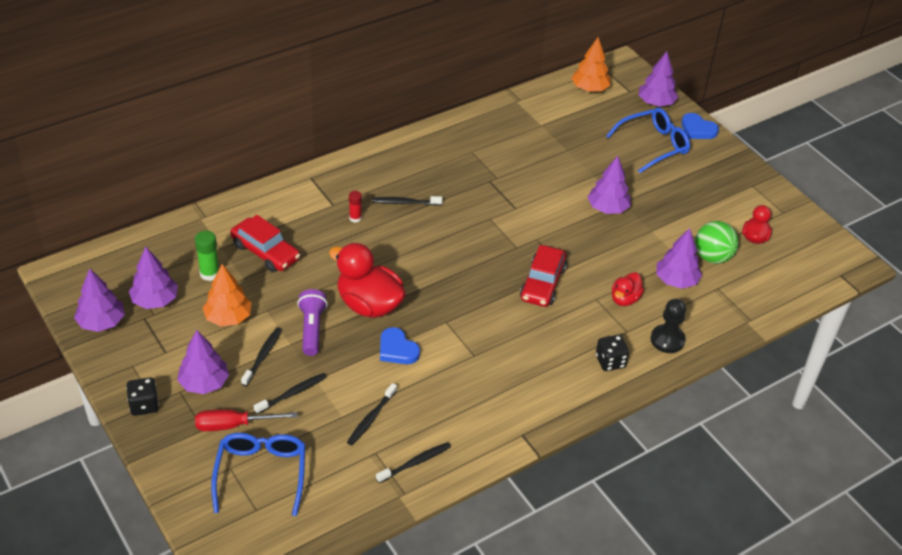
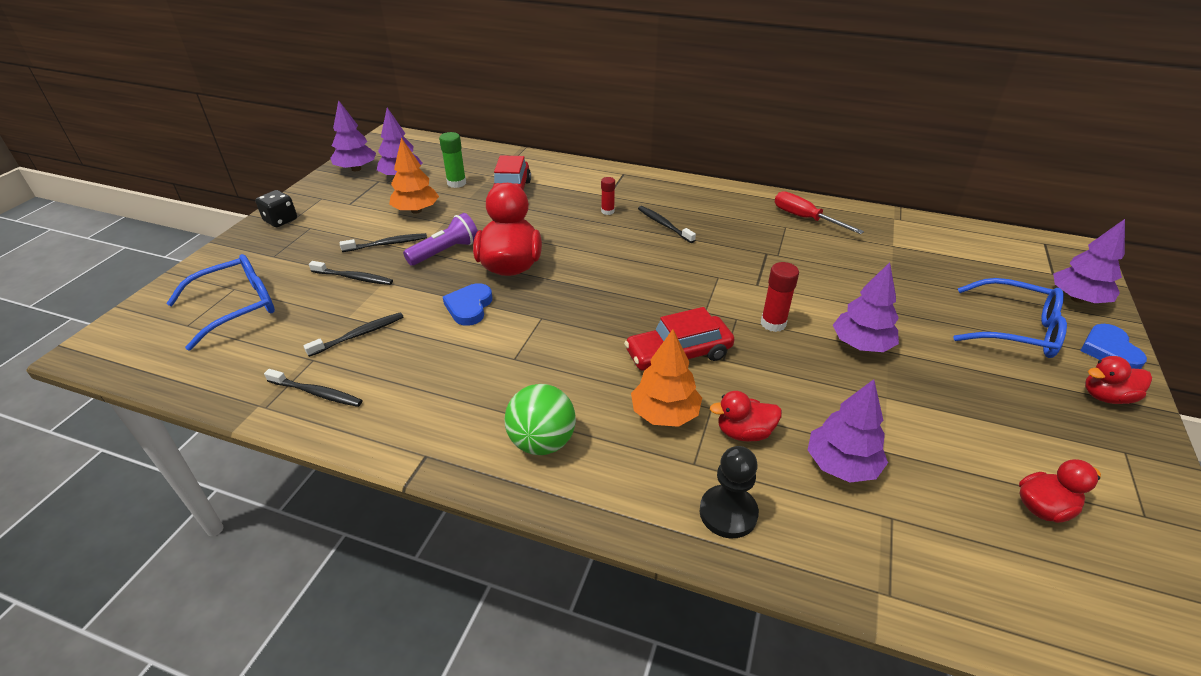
camera: 55 degrees right, 5 degrees down
purple tree [177,330,229,394] -> none
red screwdriver [195,409,298,431] -> red screwdriver moved to [775,191,864,234]
black toothbrush [347,383,397,445] -> black toothbrush turned 150 degrees clockwise [303,312,404,357]
orange tree [571,37,611,92] -> orange tree moved to [631,329,702,427]
black dice [596,335,629,371] -> none
green ball [695,221,739,264] -> green ball moved to [505,384,576,455]
none -> red glue stick [761,262,799,332]
none -> red duck [1085,356,1152,404]

